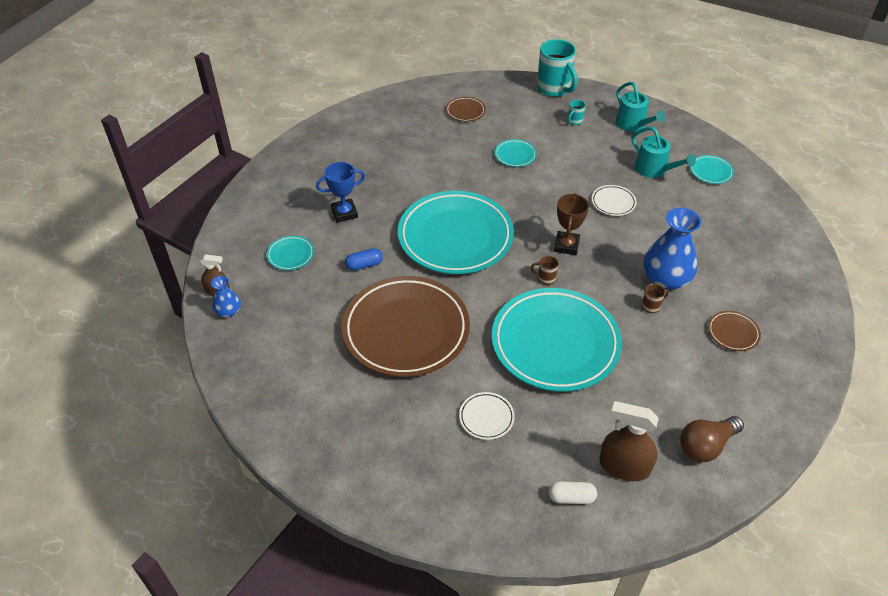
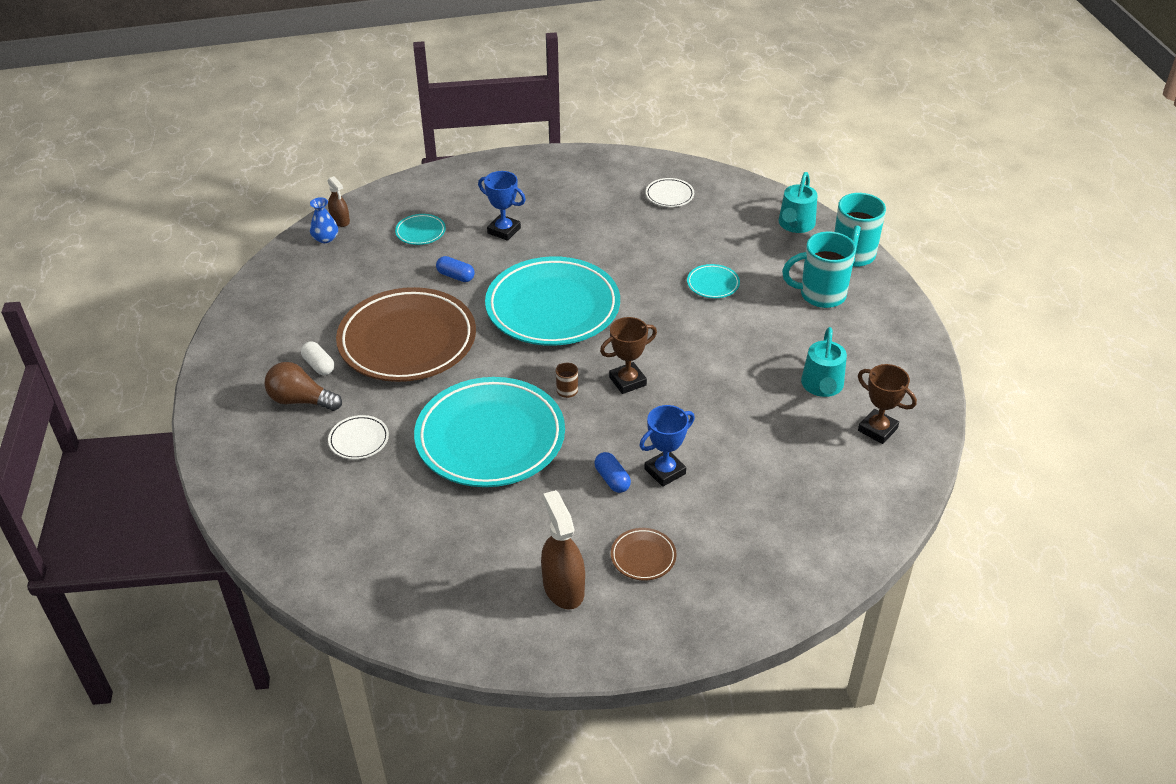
camera: 50 degrees right, 5 degrees down
brown plate [446,97,486,122] -> none
white capsule [549,481,597,504] -> white capsule moved to [301,341,334,375]
turquoise mug [568,100,586,125] -> turquoise mug [782,231,856,308], size x2.30
white plate [591,185,637,216] -> white plate moved to [646,178,694,207]
brown spray bottle [599,401,659,481] -> brown spray bottle moved to [541,490,585,610]
turquoise watering can [615,82,666,132] -> turquoise watering can moved to [778,172,818,233]
brown mug [642,284,669,314] -> blue capsule [595,452,631,493]
blue vase [643,208,702,289] -> blue trophy [639,405,695,487]
brown light bulb [680,416,744,462] -> brown light bulb moved to [264,362,342,411]
turquoise plate [690,155,734,184] -> brown trophy [858,364,917,444]

